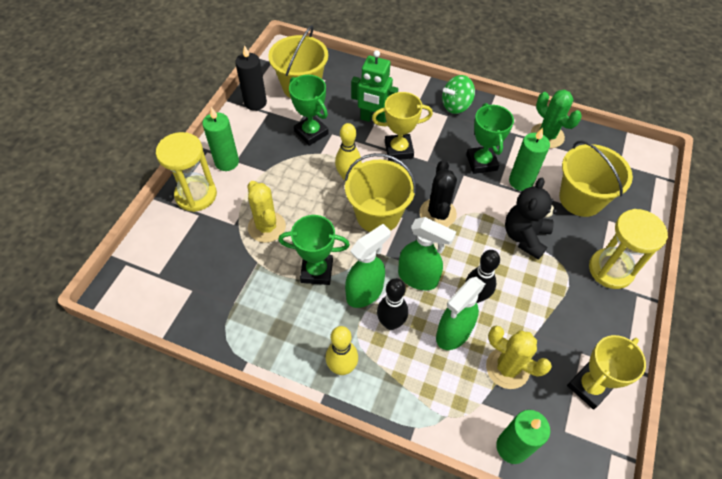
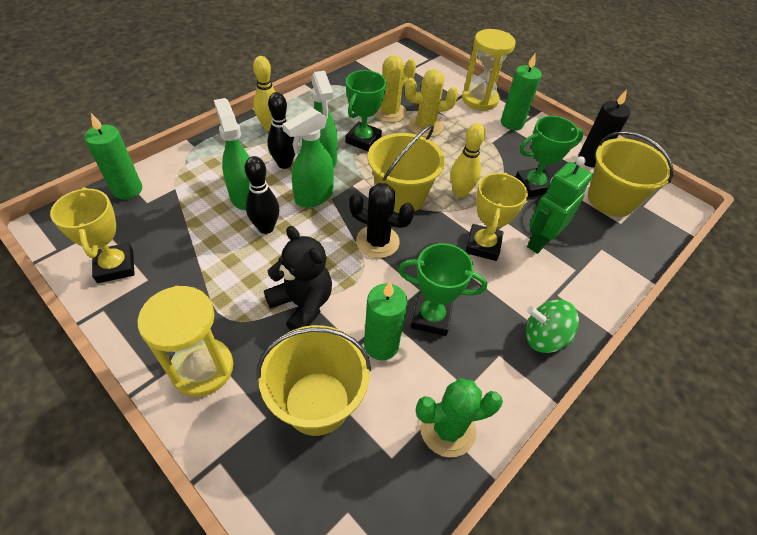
camera: 110 degrees right, 5 degrees down
green spinning top [442,75,475,114] -> green spinning top turned 75 degrees counterclockwise [526,299,579,353]
yellow cactus [486,326,552,389] -> yellow cactus moved to [374,55,416,123]

